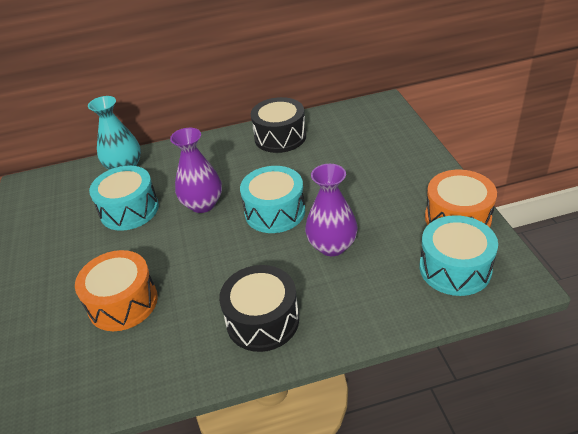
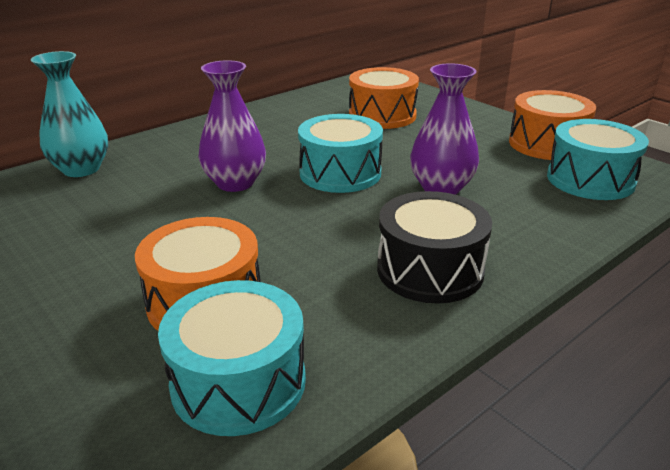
camera: 30 degrees left, 10 degrees down
turquoise drum [89,166,159,231] -> turquoise drum moved to [158,280,306,436]
black drum [251,97,306,153] -> none
none -> orange drum [349,67,419,129]

